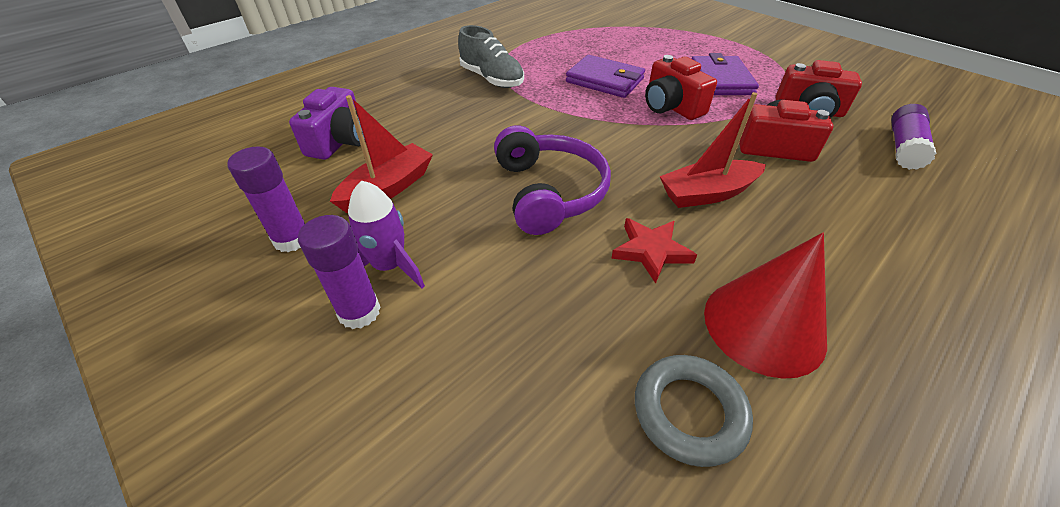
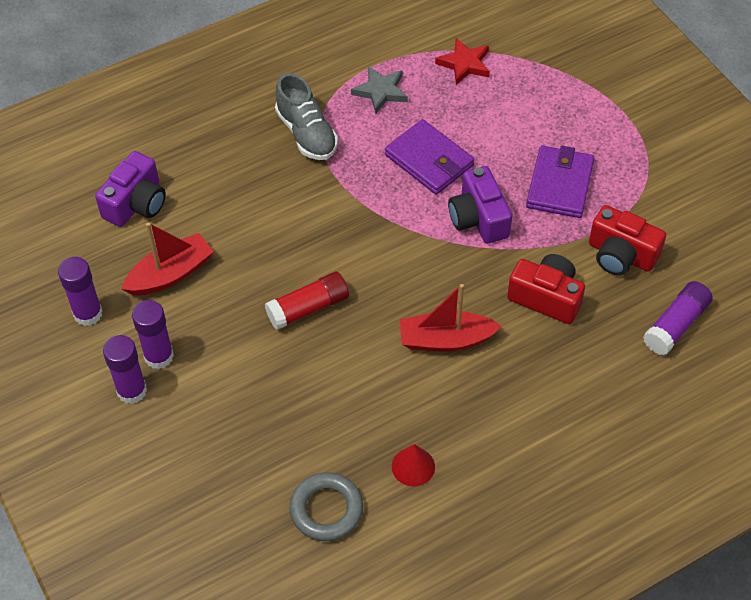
camera: 15 degrees right, 10 degrees up
purple rocket [348,181,425,289] -> purple glue stick [132,300,174,369]
purple headphones [494,125,611,235] -> red glue stick [265,271,349,330]
red star [611,218,697,284] -> red star moved to [435,38,490,85]
red camera [645,55,717,120] -> purple camera [448,166,512,244]
red cone [704,233,827,379] -> red cone [392,444,435,486], size x0.51
none -> grey star [351,66,408,114]

